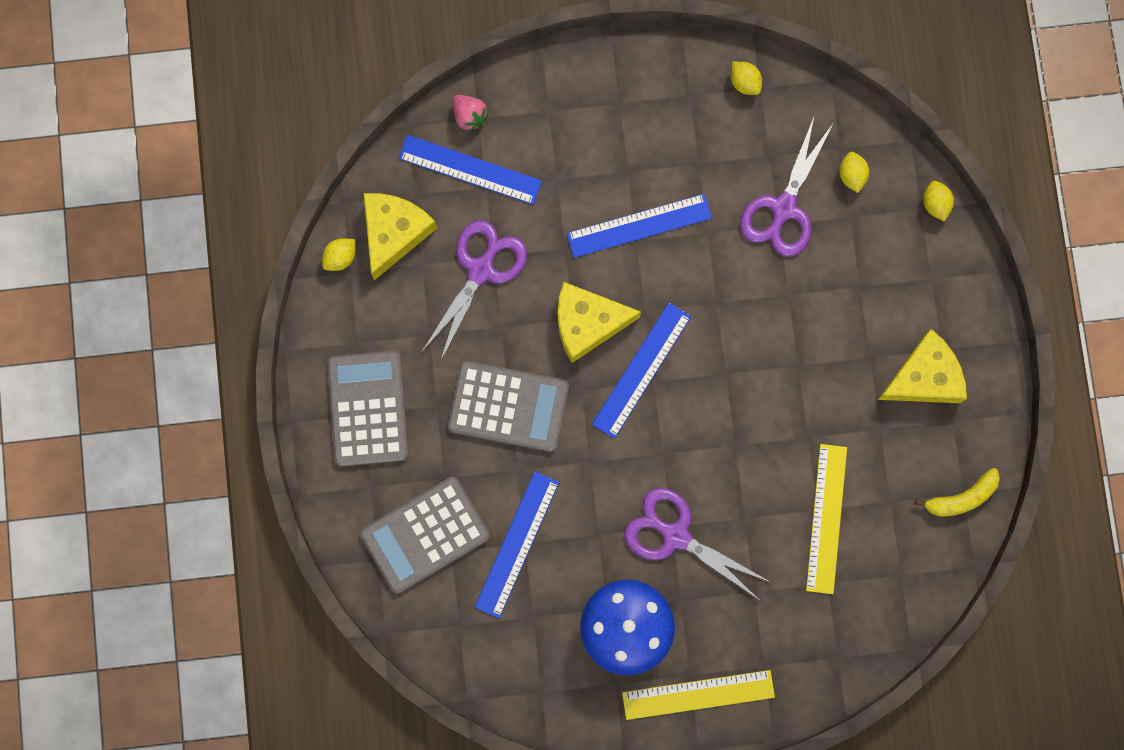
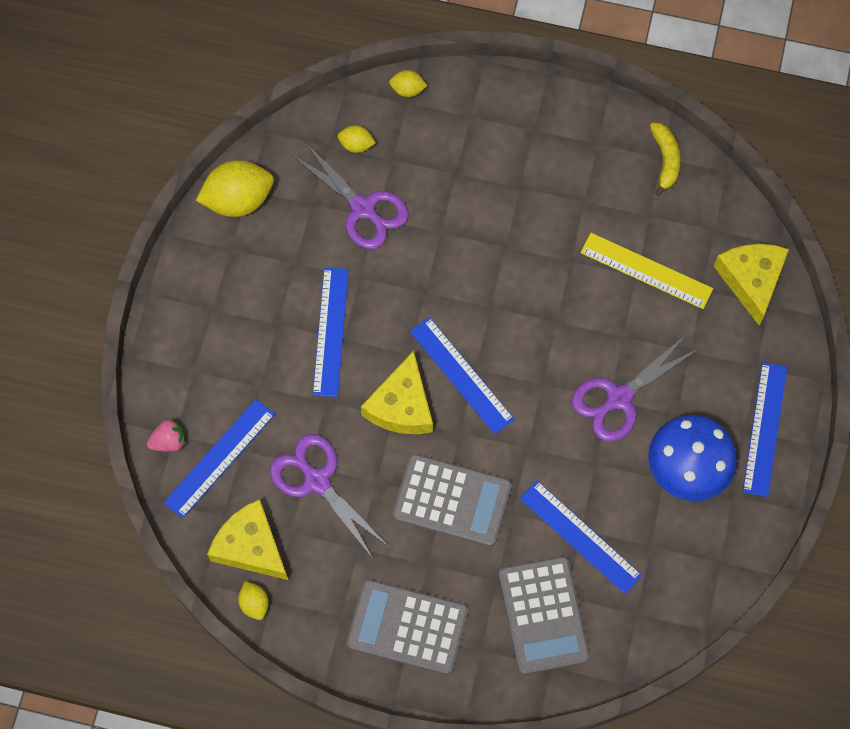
camera: 70 degrees left, 10 degrees down
grey calculator [448,361,569,452] -> grey calculator turned 75 degrees clockwise [393,454,512,547]
yellow ruler [622,670,775,720] -> blue ruler [742,362,787,497]
yellow lemon [731,62,762,95] -> yellow lemon [196,160,274,217], size x2.03
yellow cheese [878,329,967,403] -> yellow cheese moved to [714,244,789,325]

